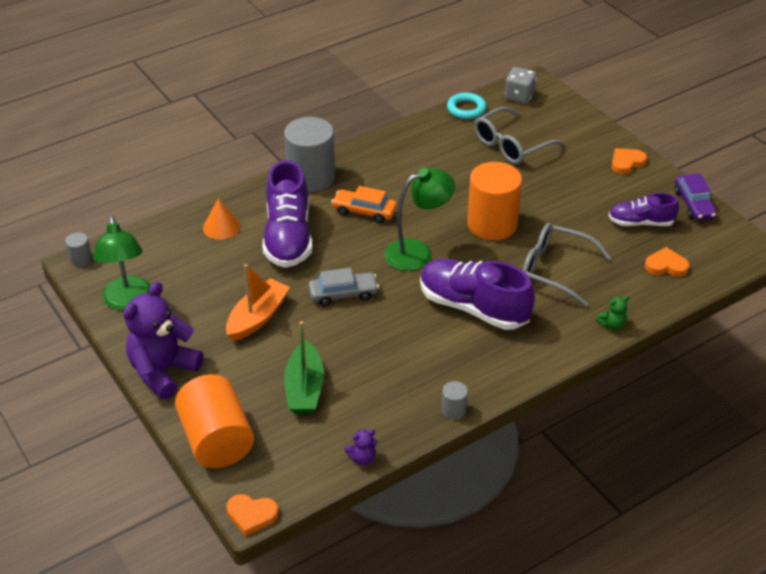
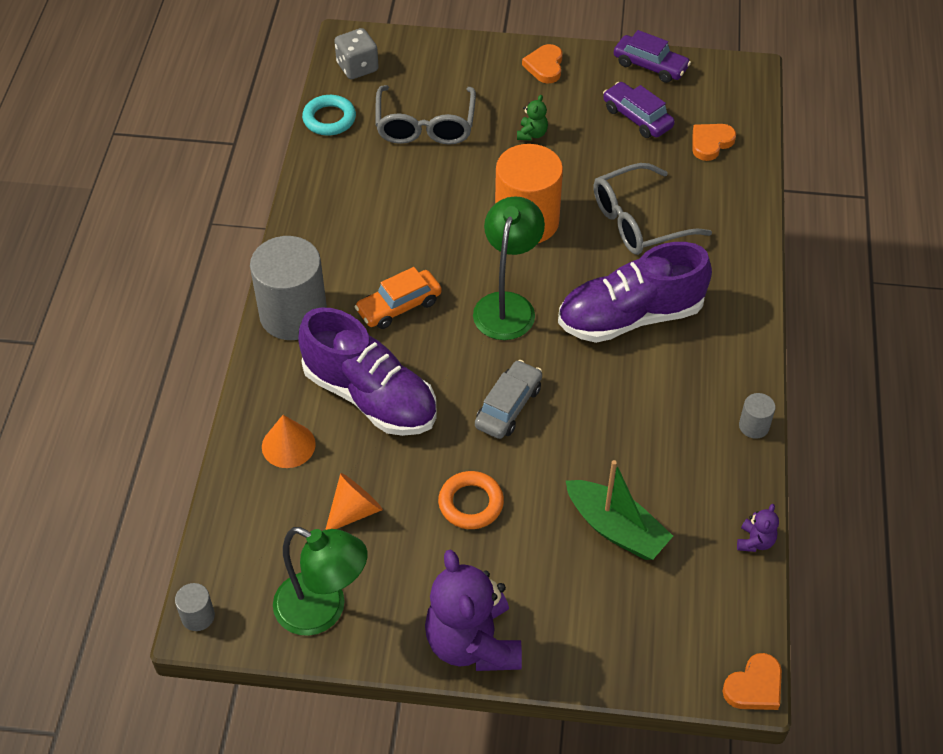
camera: 50 degrees left, 10 degrees up
orange cylinder [175,374,254,468] -> none
orange boat [226,264,290,341] -> orange ring [438,471,504,529]
green teddy bear [596,296,629,330] -> green teddy bear moved to [517,95,548,140]
purple shoe [609,193,679,226] -> purple car [603,82,675,138]
none -> orange cone [325,473,383,530]

